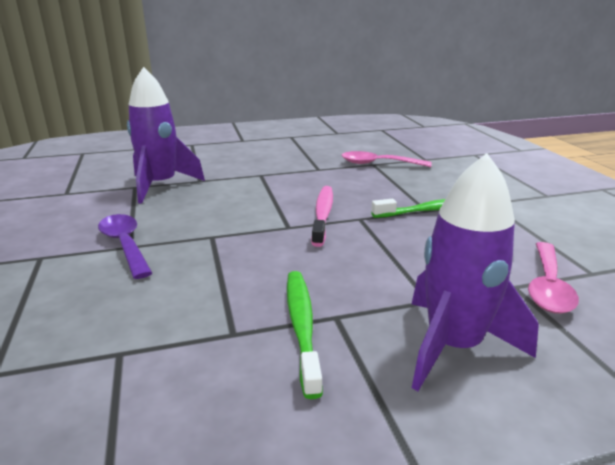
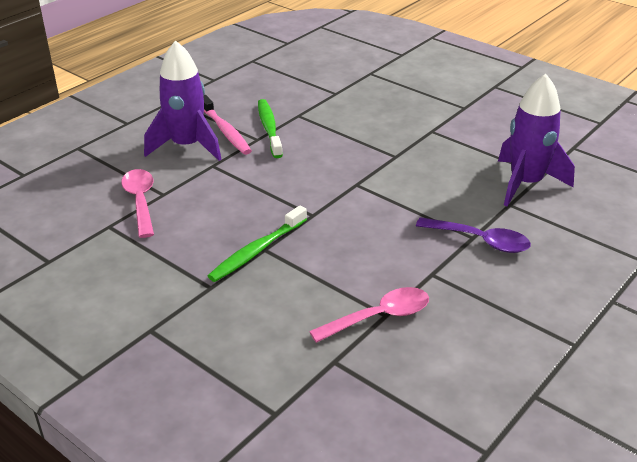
camera: 145 degrees right, 10 degrees up
purple spoon [98,214,152,279] -> purple spoon moved to [416,217,531,253]
green toothbrush [287,271,323,399] -> green toothbrush turned 150 degrees counterclockwise [258,99,283,158]
pink toothbrush [311,186,333,247] -> pink toothbrush moved to [203,95,252,155]

